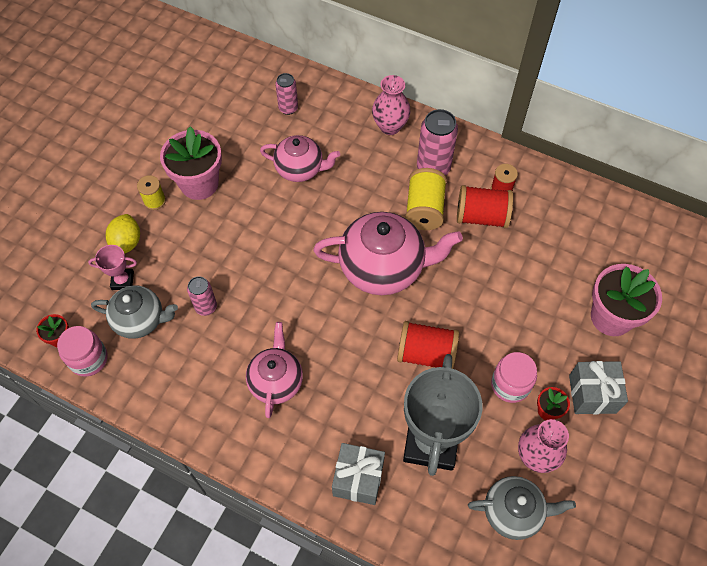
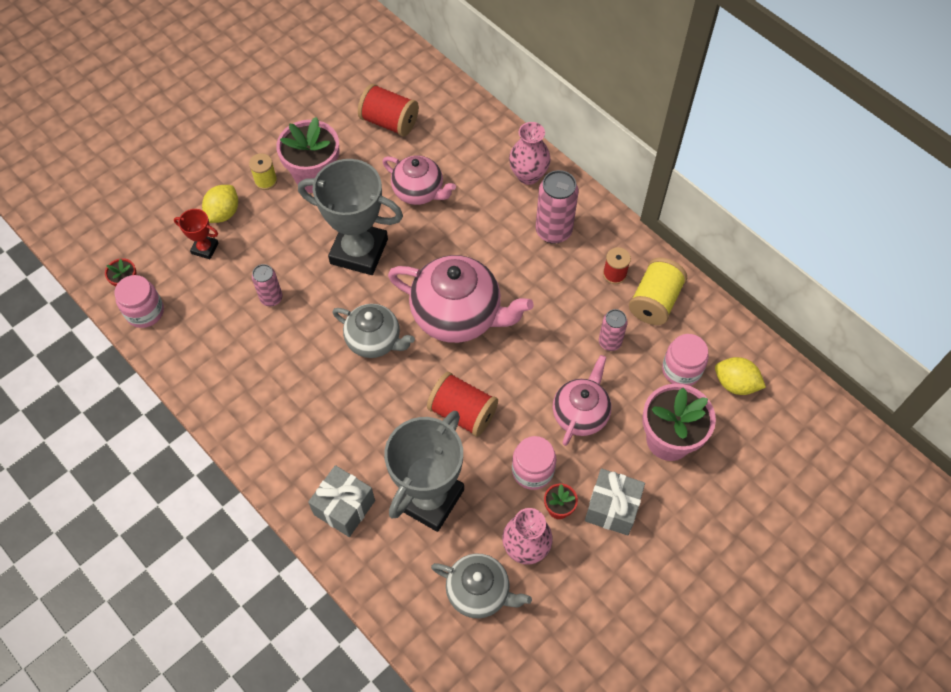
camera: 20 degrees right, 0 degrees up
pink trophy [88,245,137,290] -> red trophy [174,209,219,259]
grey teapot [91,286,178,339] -> grey teapot moved to [332,304,415,358]
pink teapot [246,322,303,418] -> pink teapot moved to [553,355,612,446]
pink can [275,73,298,115] -> pink can moved to [599,309,628,351]
yellow spool [405,168,447,230] -> yellow spool moved to [629,257,687,325]
red spool [457,185,513,228] -> red spool moved to [358,84,419,136]
none -> grey trophy [298,159,403,275]
none -> pink jar [662,334,708,386]
none -> yellow lemon [715,357,766,395]

